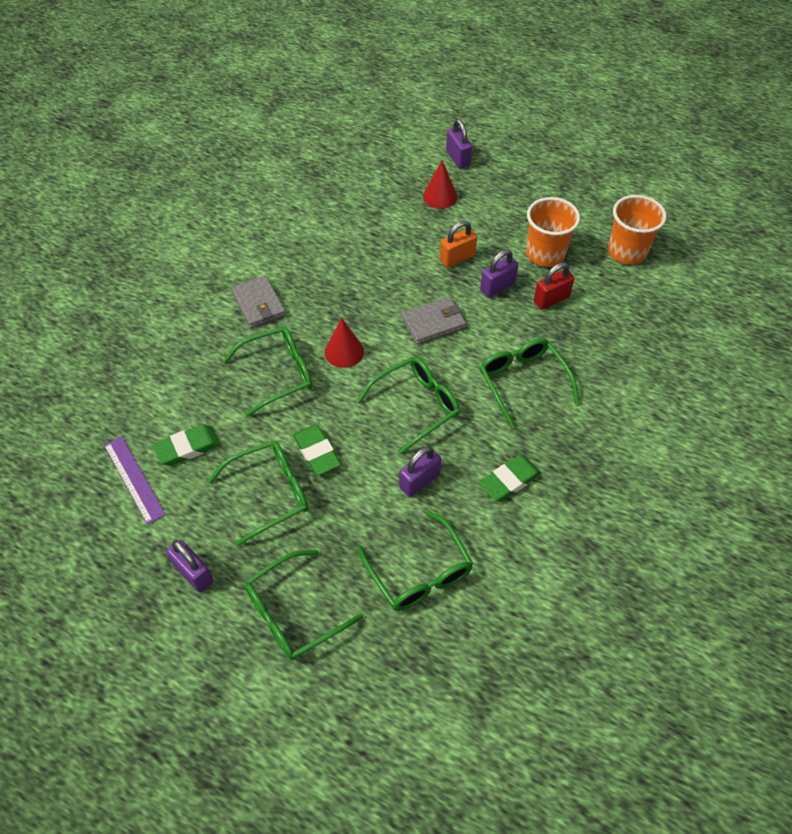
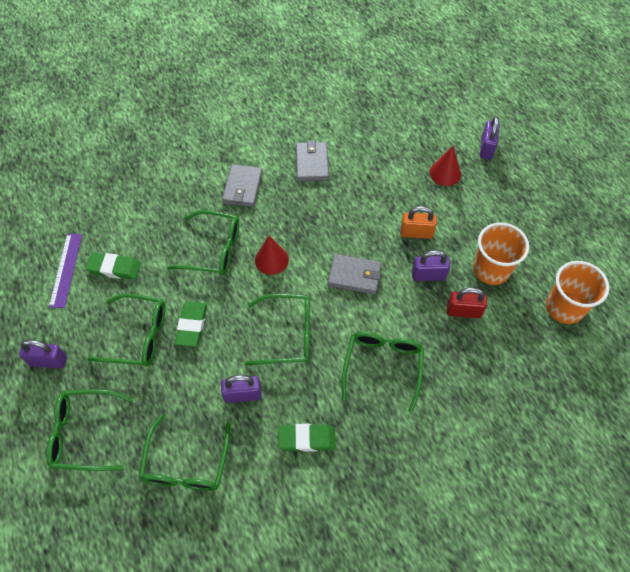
camera: 35 degrees right, 5 degrees up
purple padlock [166,540,214,593] -> purple padlock turned 75 degrees counterclockwise [19,340,67,369]
none -> grey wallet [296,140,329,181]

